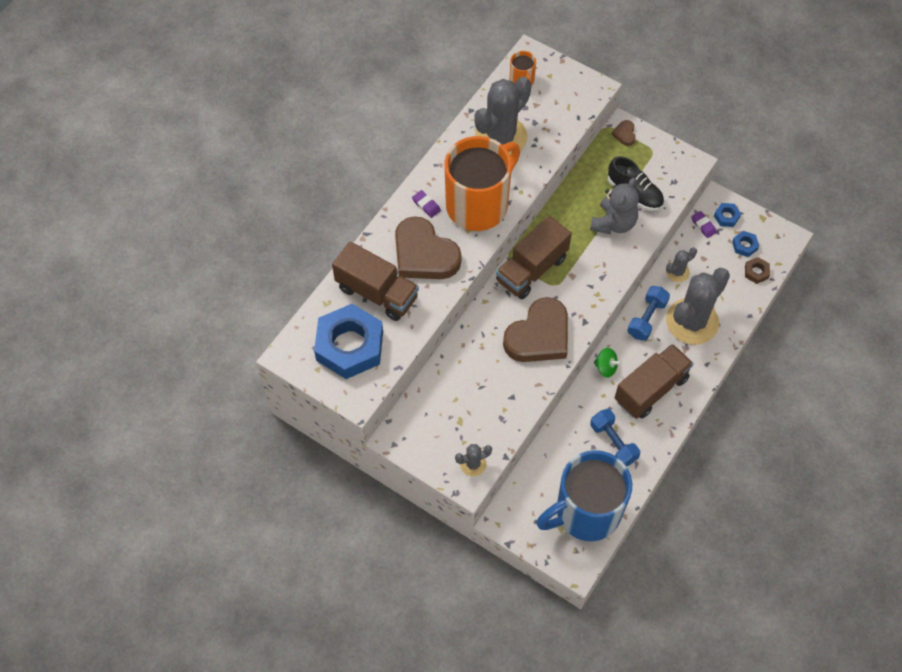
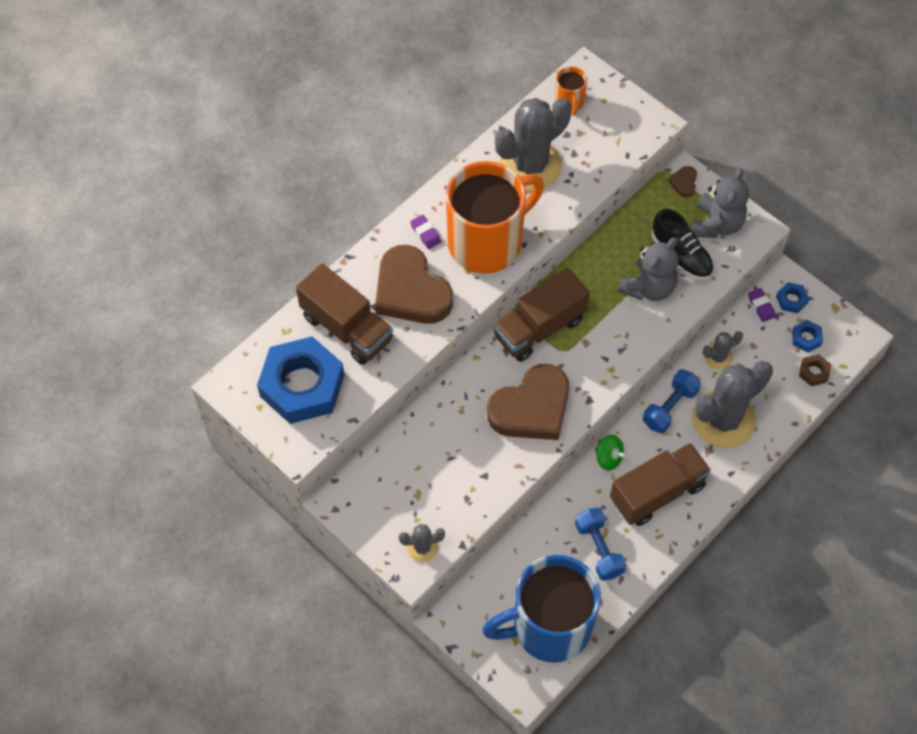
camera: 10 degrees right, 0 degrees up
none -> grey teddy bear [691,168,749,238]

